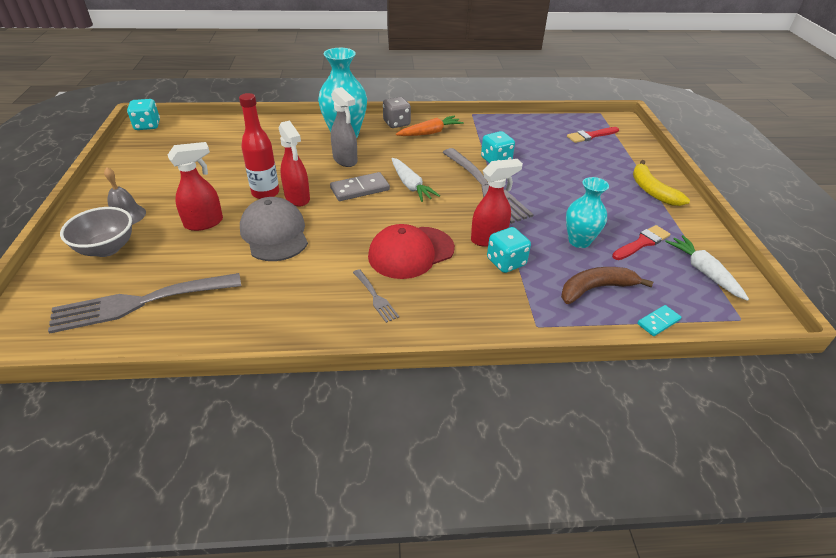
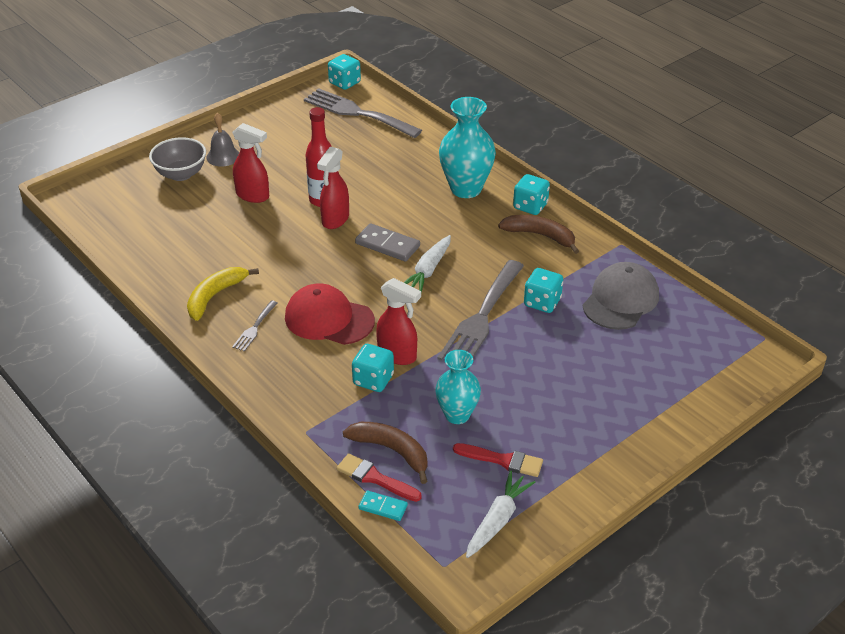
camera: 55 degrees right, 0 degrees up
grey fork [48,273,241,334] -> grey fork moved to [304,88,422,138]
grey cap [240,197,308,261] -> grey cap moved to [583,262,659,330]
grey spray bottle [331,87,357,167] -> none
grey dice [383,97,411,128] -> turquoise dice [513,174,550,215]
orange carrot [396,115,464,136] -> brown banana [498,215,579,254]
red brush [567,127,619,143] -> red brush moved to [337,453,422,502]
yellow banana [633,160,690,206] -> yellow banana moved to [187,267,259,321]

